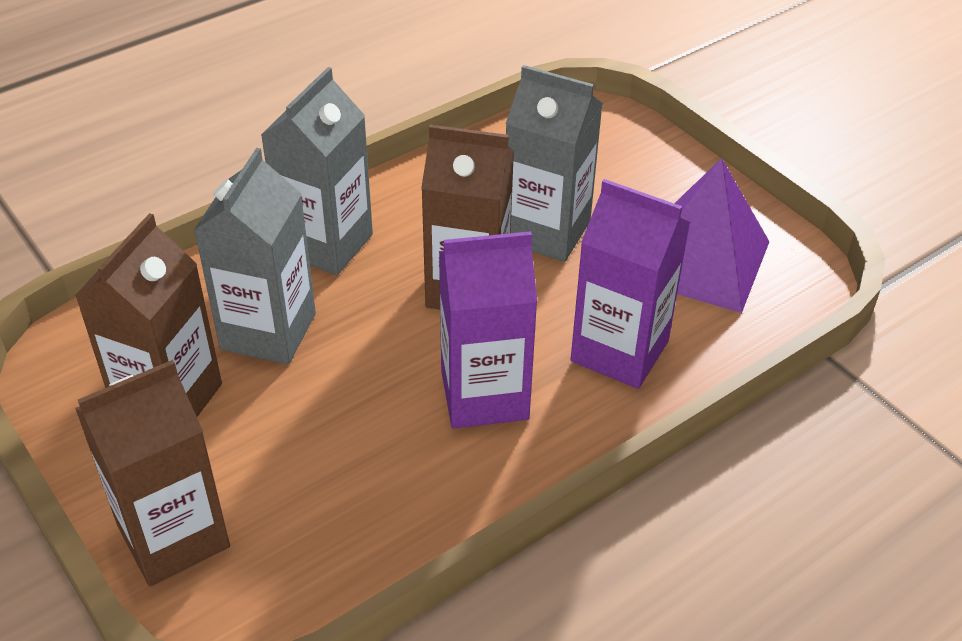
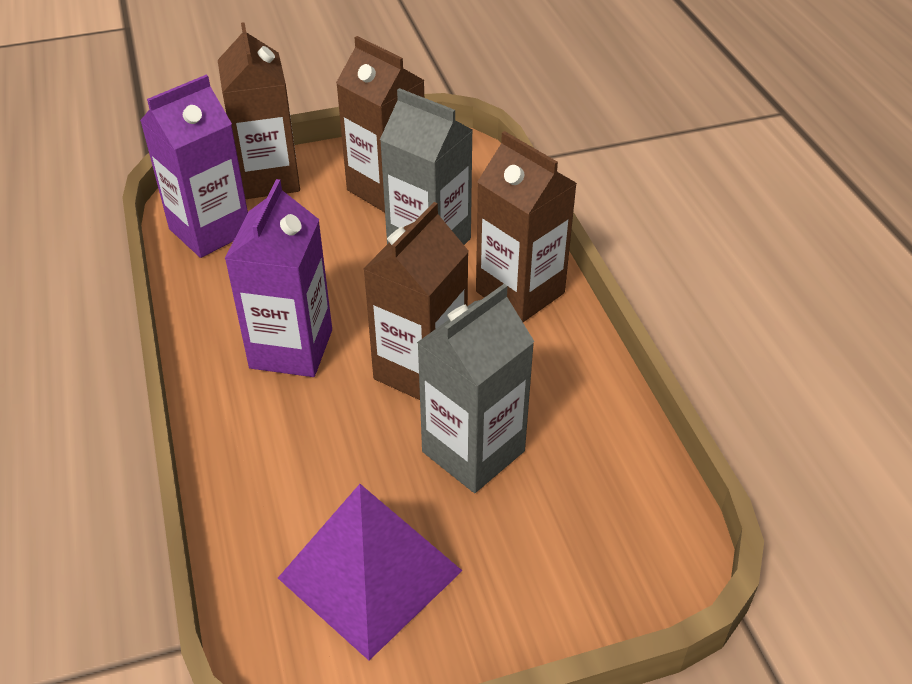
camera: 110 degrees right, 0 degrees up
grey carton [261,67,373,275] -> brown carton [476,131,577,322]
purple carton [571,179,690,389] -> purple carton moved to [140,75,248,258]

